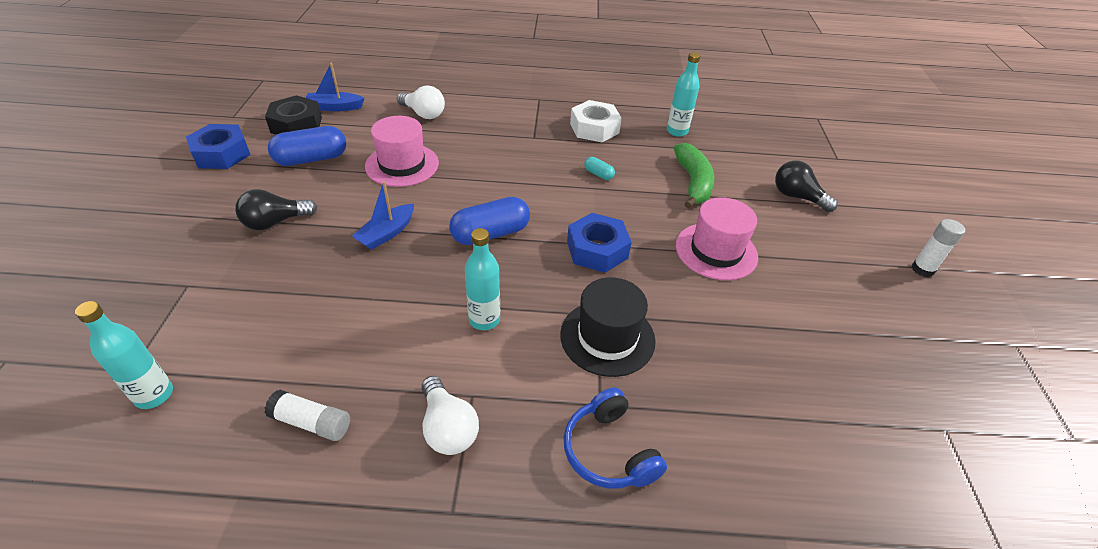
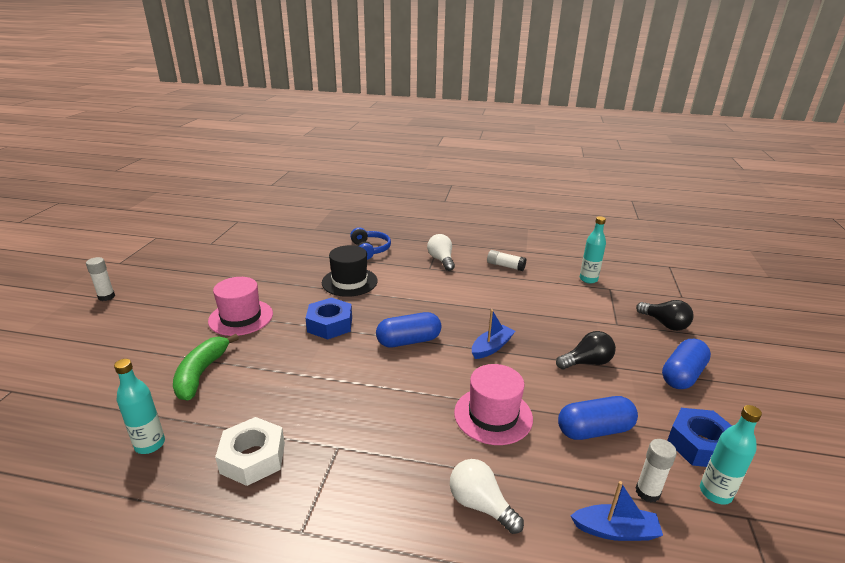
camera: 170 degrees left, 15 degrees down
black nut [265,95,322,135] -> white glue stick [636,439,677,503]
turquoise bottle [465,228,500,330] -> turquoise bottle moved to [700,405,762,505]
turquoise capsule [584,157,615,180] -> none
black light bulb [775,160,838,212] -> black light bulb moved to [636,300,693,331]
none -> blue capsule [662,339,711,389]

